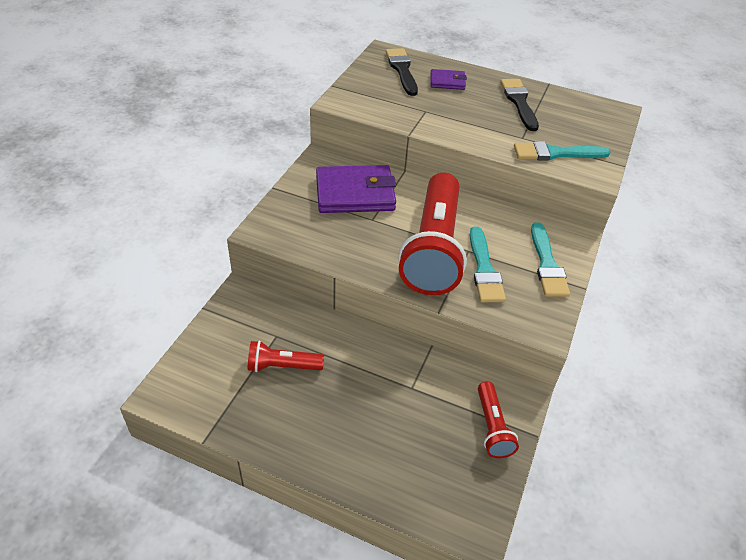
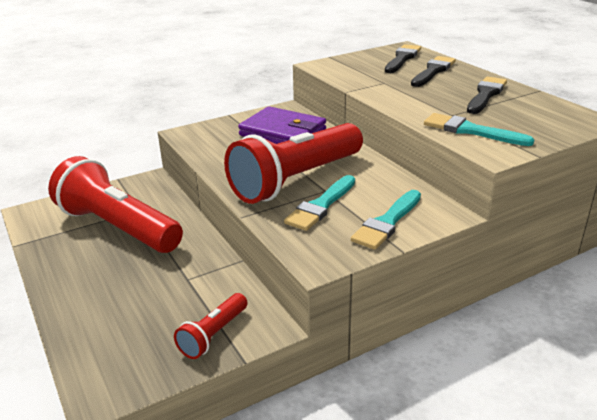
camera: 40 degrees right, 15 degrees down
red flashlight [248,341,324,372] -> red flashlight [48,156,183,253], size x2.18
purple wallet [430,69,467,90] -> black brush [411,56,456,87]

